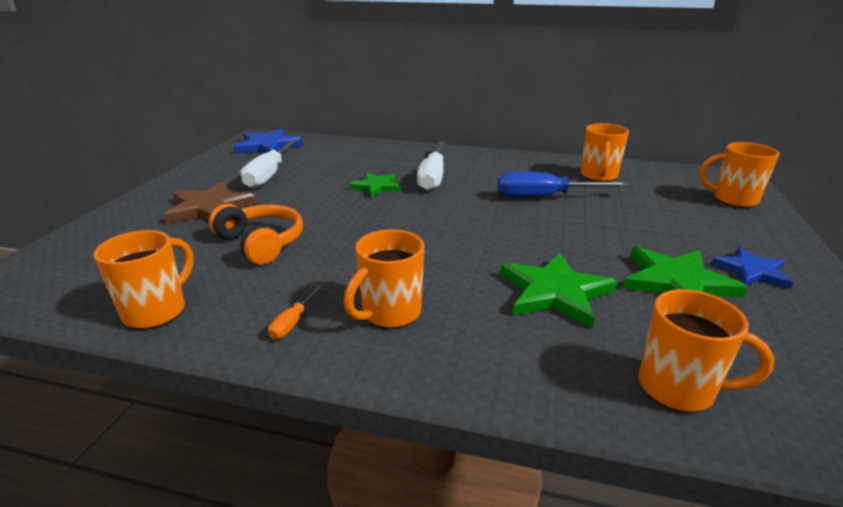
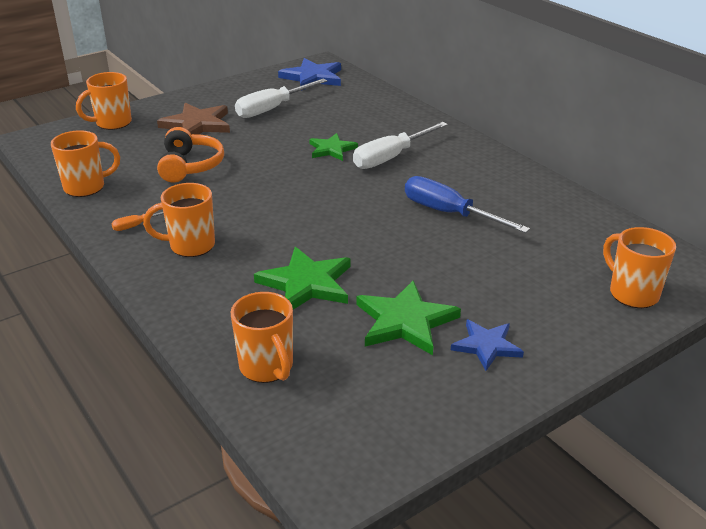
camera: 40 degrees right, 5 degrees up
orange mug [581,123,629,182] -> orange mug moved to [76,72,132,130]

